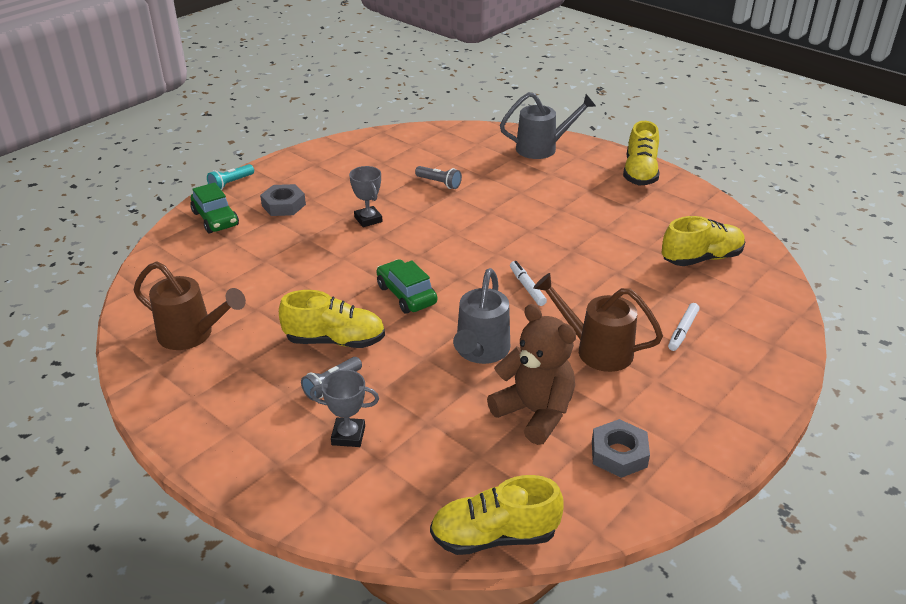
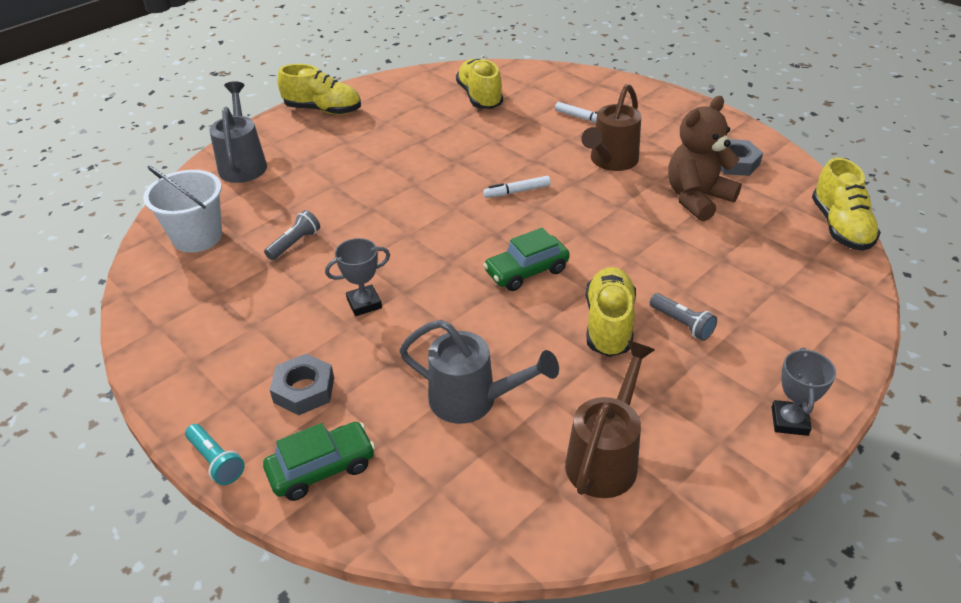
camera: 85 degrees left, 5 degrees up
grey trophy [310,370,379,447] -> grey trophy moved to [772,347,836,436]
grey watering can [453,268,510,364] -> grey watering can moved to [399,320,559,424]
none -> white bucket [143,166,222,253]

